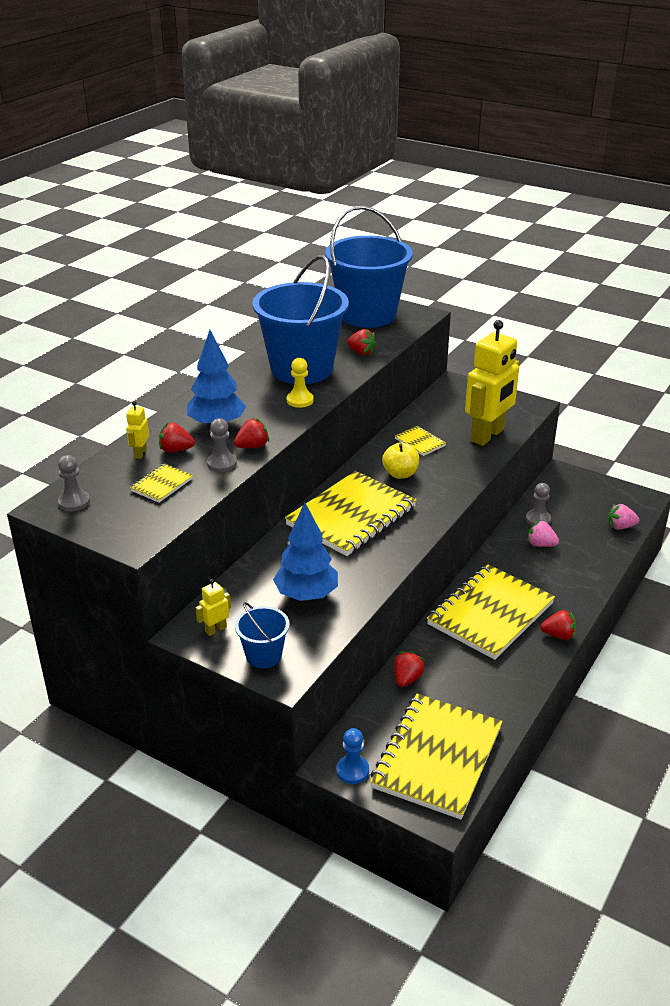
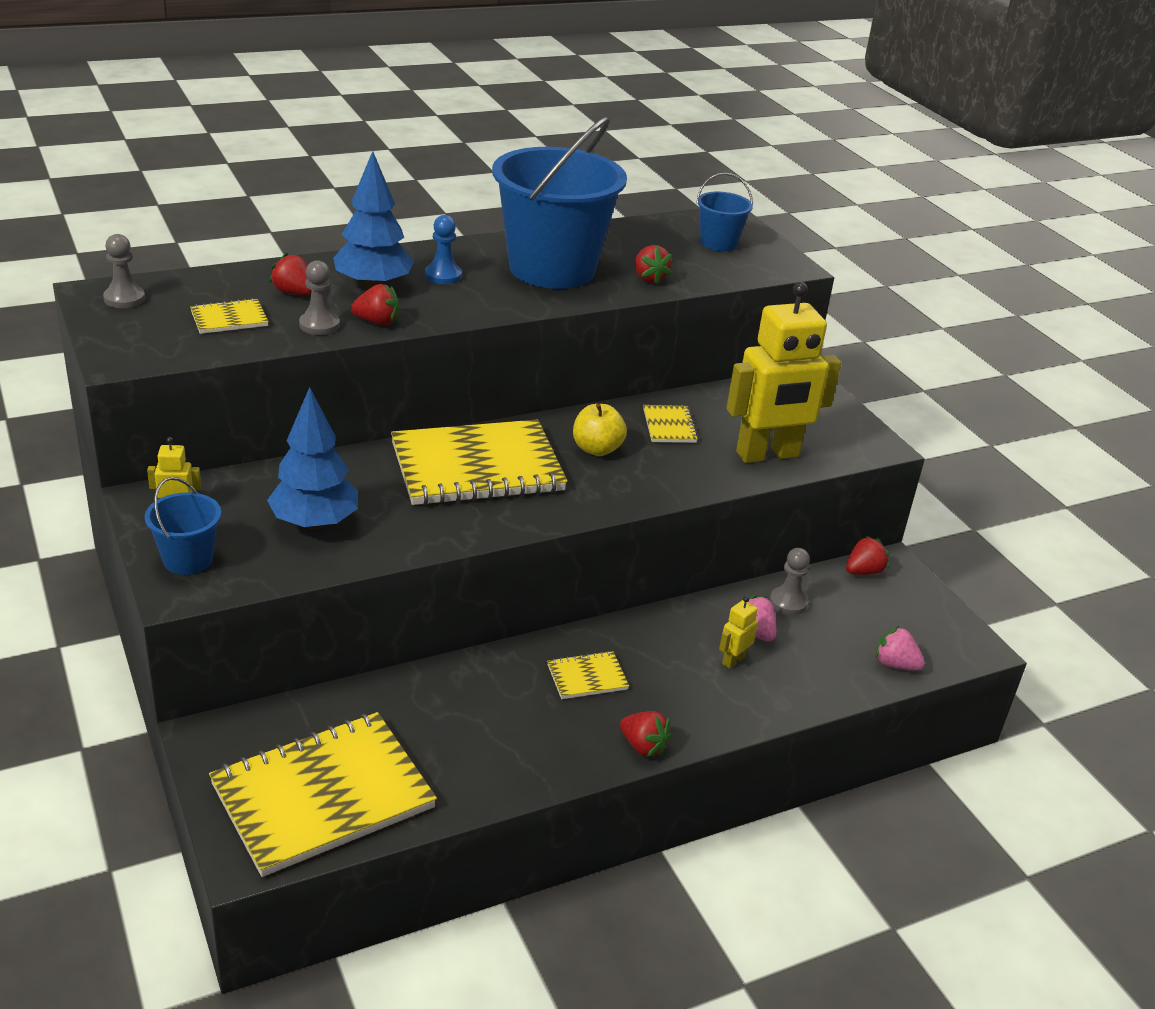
camera: 30 degrees right, 0 degrees up
yellow robot [126,401,149,459] -> yellow robot moved to [719,596,758,669]
yellow pawn [287,358,314,408] -> none
blue bucket [325,206,413,328] -> blue bucket [696,173,753,251], size x0.45
blue pawn [336,728,369,784] -> blue pawn moved to [425,215,462,284]
red strawberry [394,651,425,687] -> red strawberry moved to [846,536,889,575]
yellow notebook [427,564,555,660] -> yellow notebook [547,651,629,699], size x0.43

